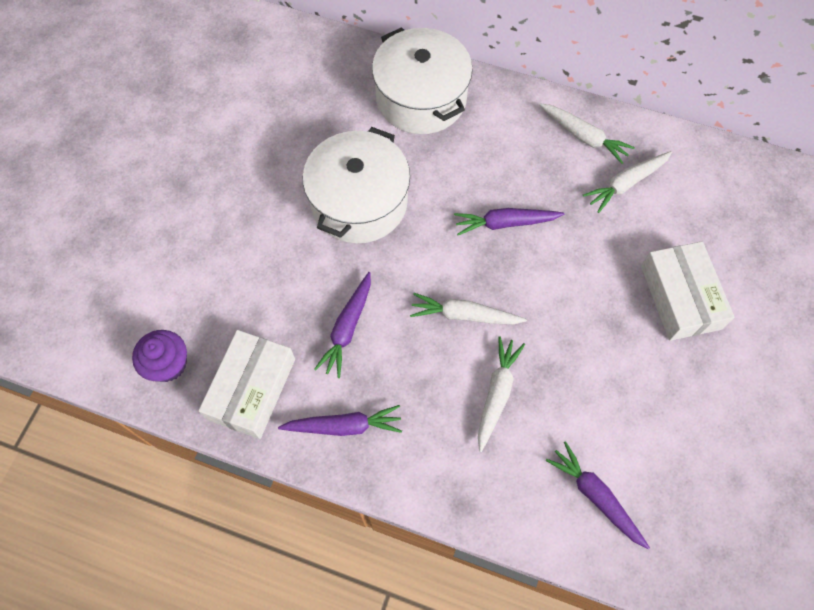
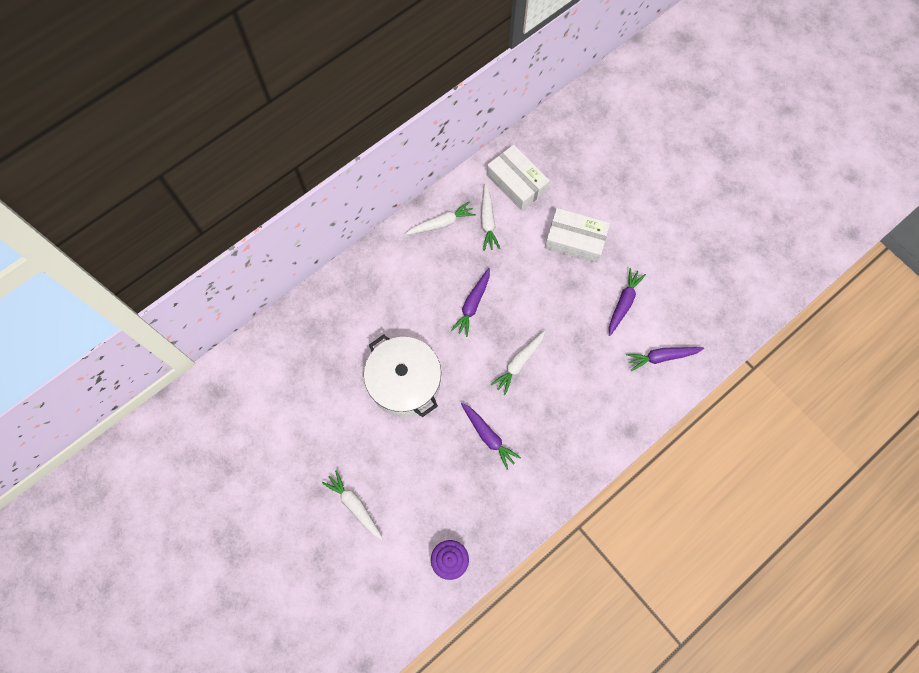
camera: 60 degrees left, 5 degrees up
white box [198,330,295,439] -> white box moved to [487,145,550,211]
purple carrot [278,405,402,436] -> purple carrot moved to [609,268,646,336]
white pot [372,27,473,134] -> none
white carrot [478,336,525,452] -> white carrot moved to [322,470,383,540]

